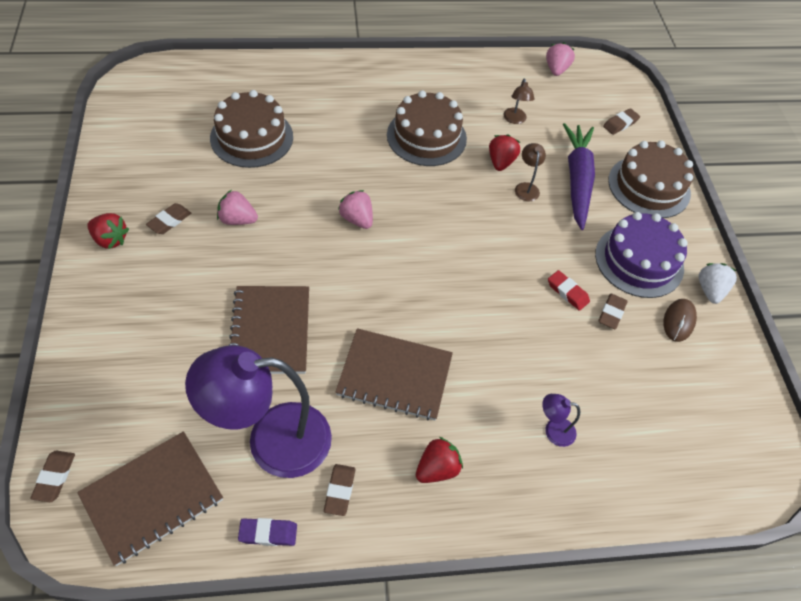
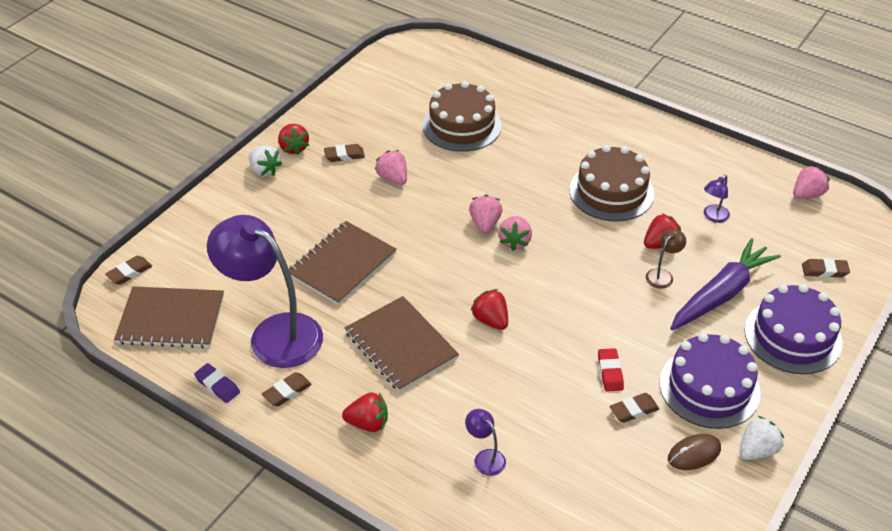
camera: 45 degrees right, 10 degrees down
brown lamp [503,78,534,124] -> purple lamp [704,175,730,223]
brown cake [608,141,694,218] -> purple cake [744,284,843,374]
none -> white strawberry [249,145,282,177]
none -> red strawberry [471,289,508,330]
none -> pink strawberry [498,216,532,251]

